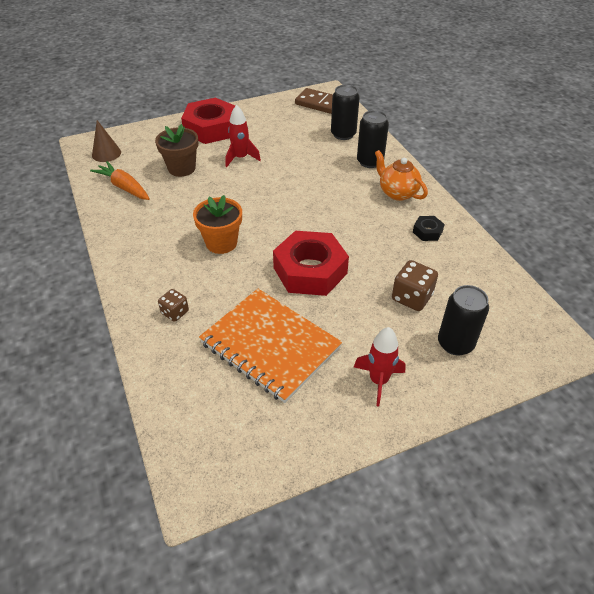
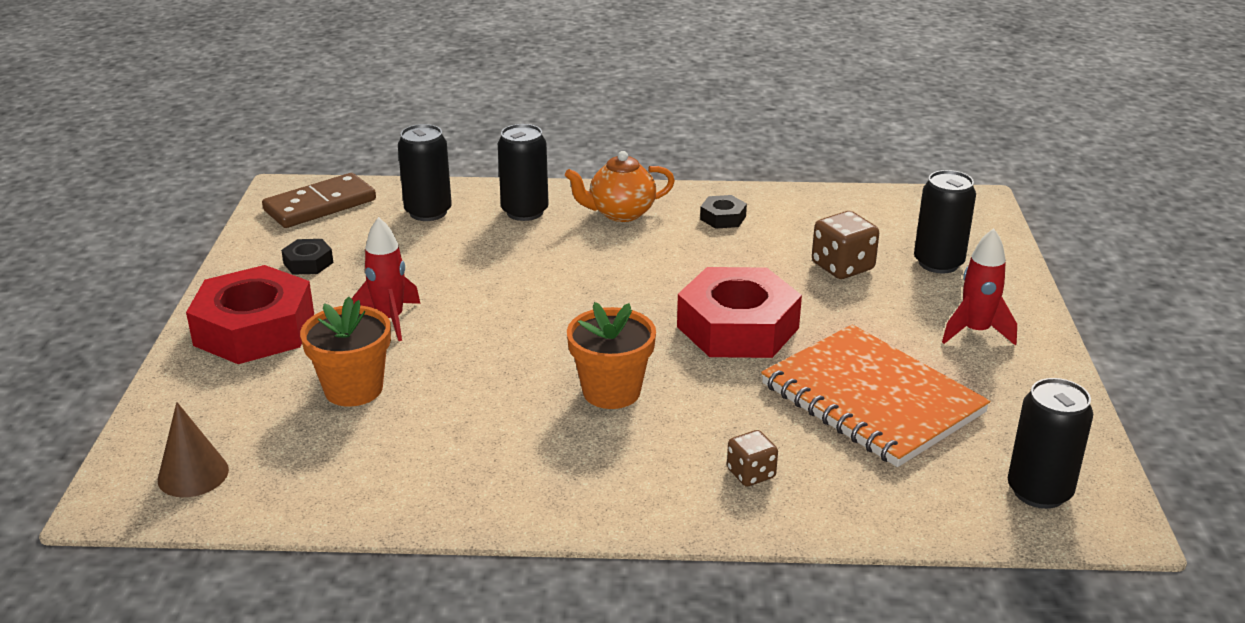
camera: 65 degrees left, 15 degrees down
orange carrot [90,161,150,200] -> none
brown flower pot [155,124,198,177] -> orange flower pot [300,297,391,407]
orange notebook [199,289,342,403] -> orange notebook turned 75 degrees clockwise [761,324,990,467]
none -> black nut [281,239,333,275]
none -> black can [1008,378,1093,509]

